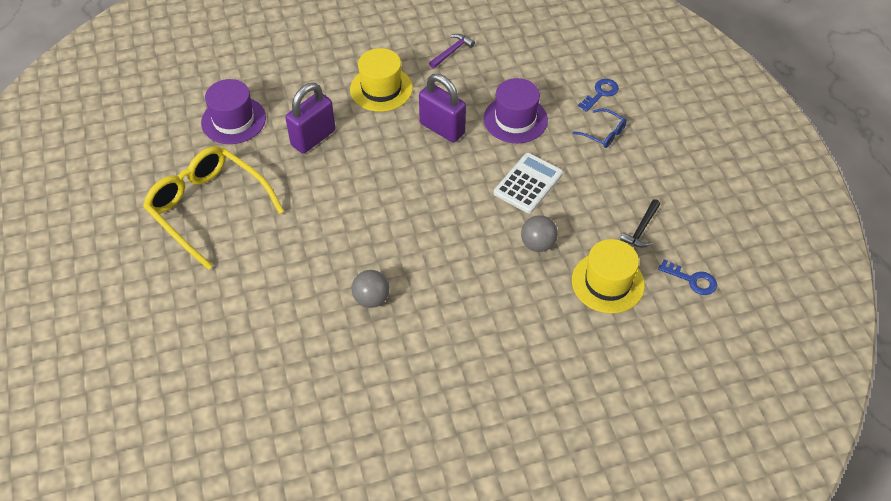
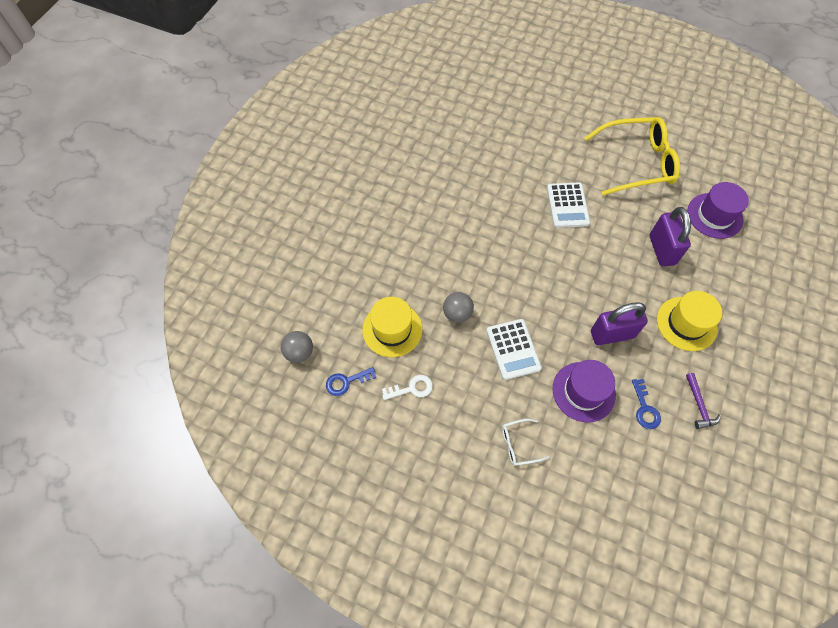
camera: 130 degrees right, 10 degrees up
grey ball [352,270,390,308] -> grey ball moved to [281,331,313,363]
blue glasses [573,109,627,148] -> white glasses [502,419,550,466]
blue key [578,79,619,112] -> blue key moved to [632,379,661,429]
black hammer [620,199,660,248] -> white key [382,375,433,400]
none -> white calculator [547,182,590,228]

